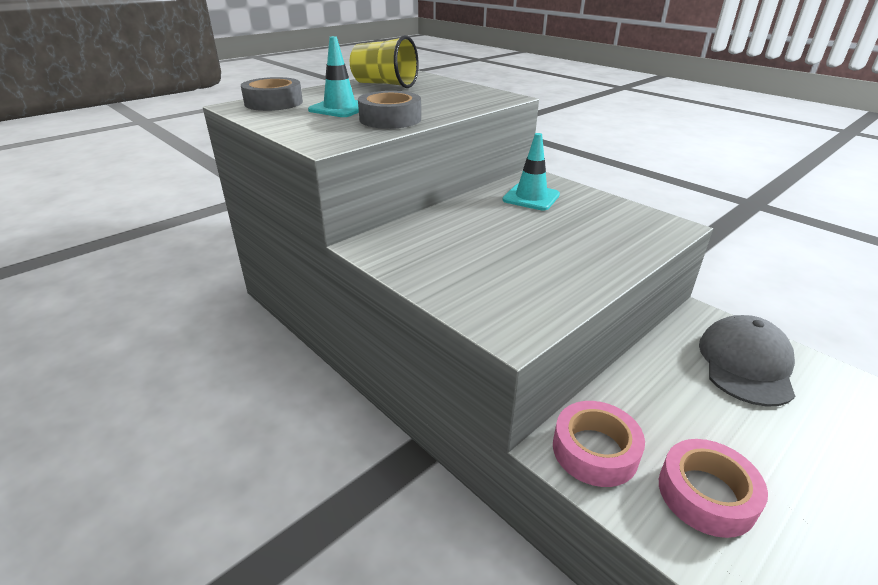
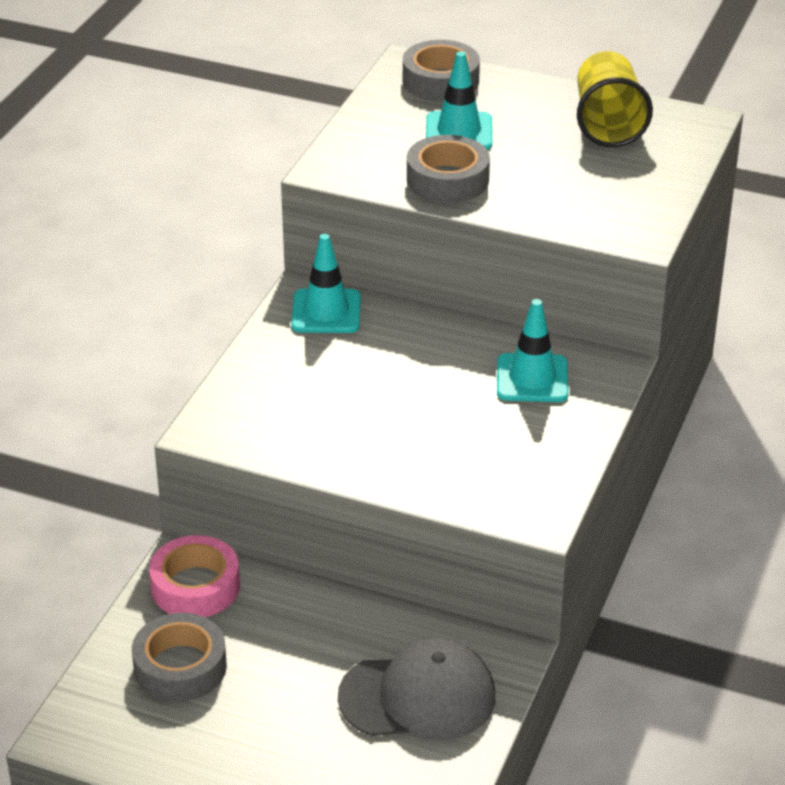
camera: 65 degrees right, 5 degrees up
pink tape [659,439,768,538] -> grey tape [132,613,227,702]
none -> turquoise traffic cone [291,234,361,333]

